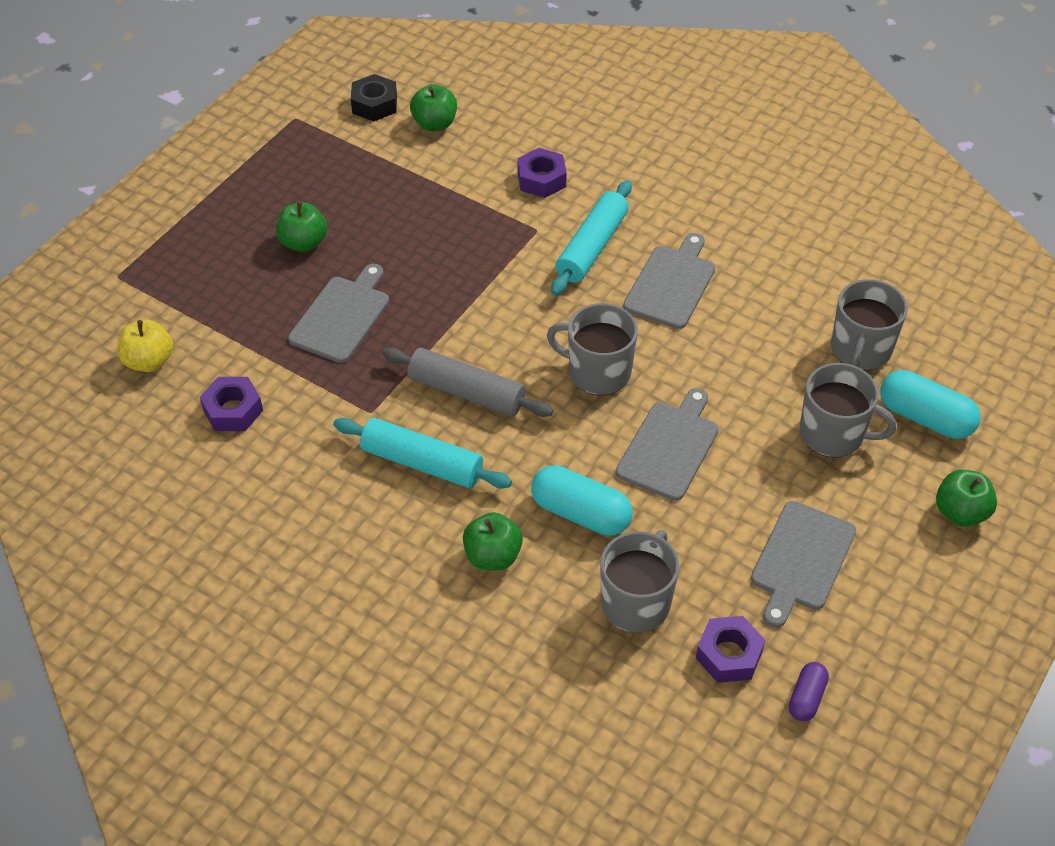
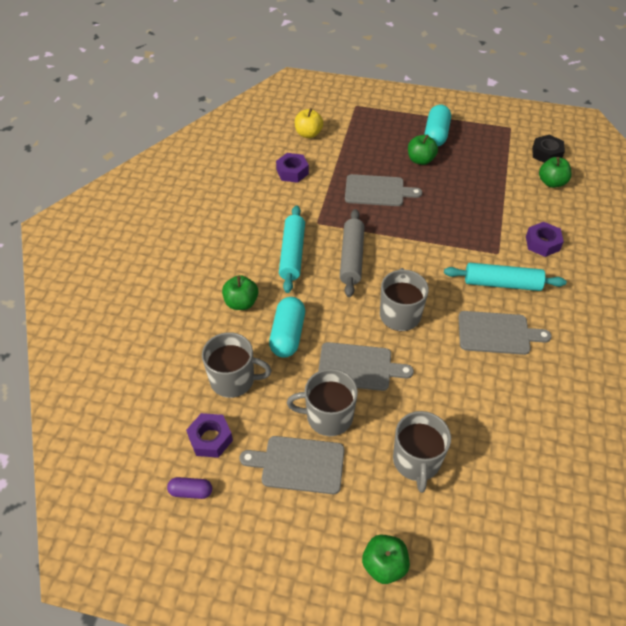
camera: 70 degrees right, 0 degrees up
grey mug [831,279,908,371] -> grey mug moved to [287,369,358,436]
turquoise capsule [880,370,981,439] -> turquoise capsule moved to [425,105,451,146]

